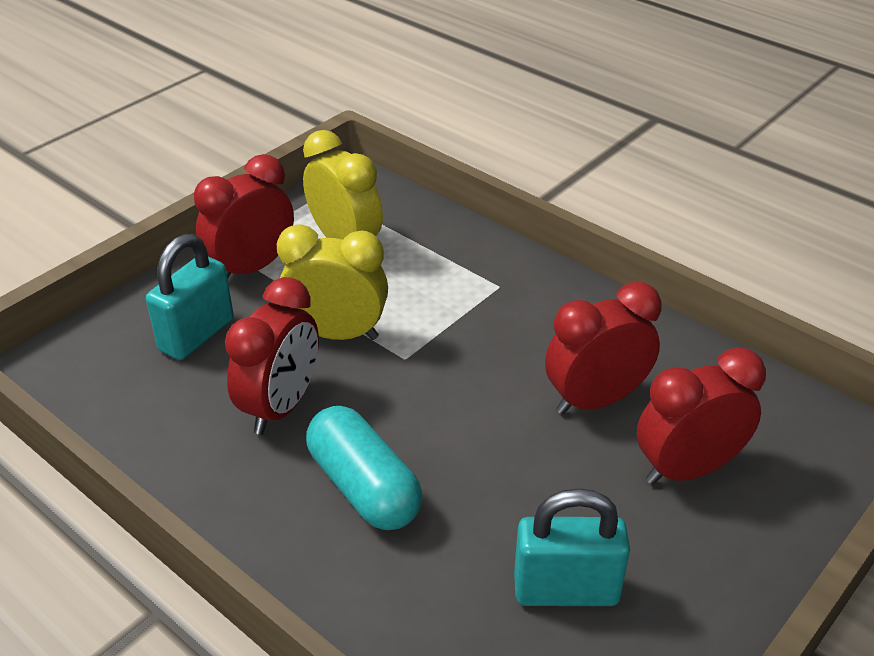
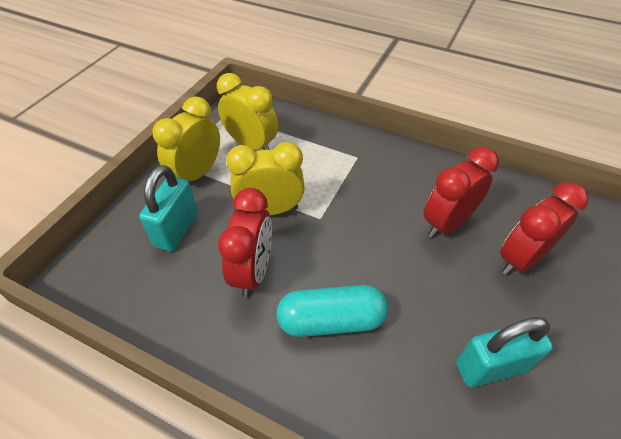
camera: 15 degrees left, 10 degrees up
red clock [194,154,294,278] -> yellow clock [153,96,220,181]
turquoise capsule [306,406,423,530] -> turquoise capsule turned 45 degrees counterclockwise [276,285,388,337]

